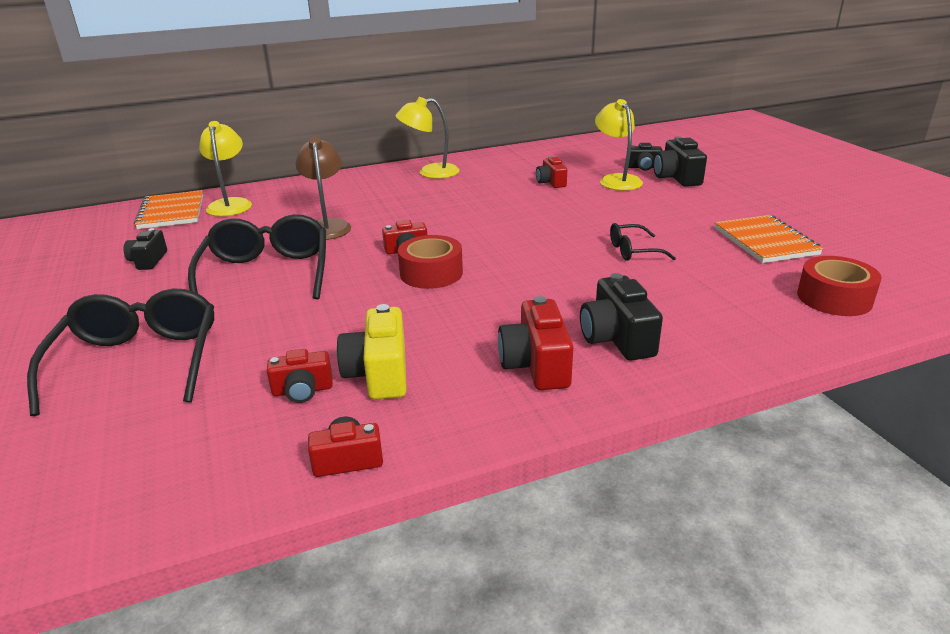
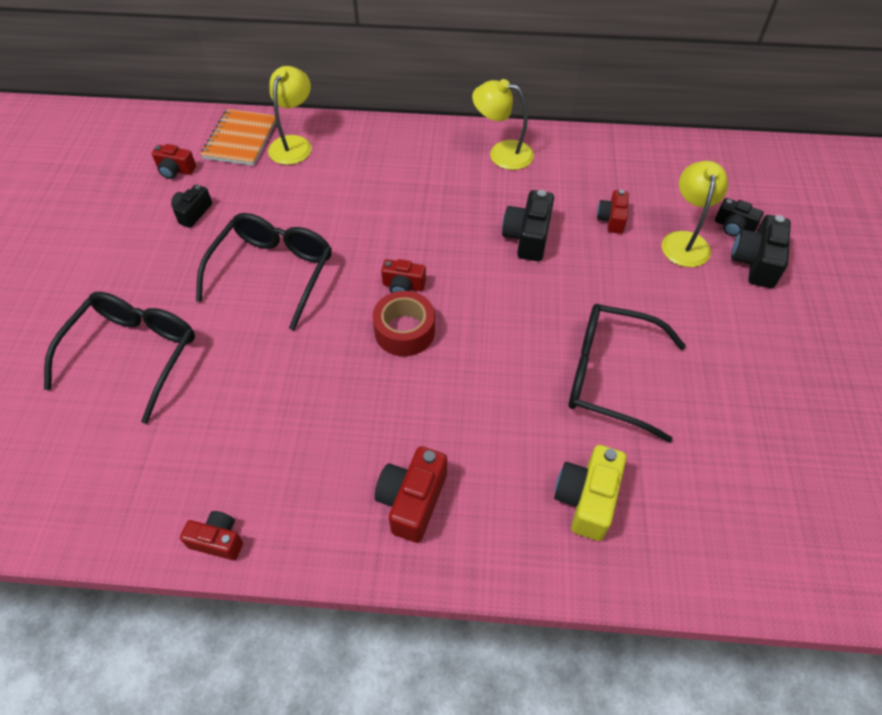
camera: 25 degrees right, 25 degrees up
red camera [267,349,333,403] -> red camera moved to [152,144,196,179]
brown lamp [296,137,351,240] -> none
yellow camera [337,304,407,400] -> yellow camera moved to [554,445,627,541]
black camera [580,273,663,361] -> black camera moved to [502,190,554,261]
black glasses [610,223,676,261] -> black glasses [569,304,686,443], size x1.96
orange notebook [715,215,823,263] -> none
red tape [797,256,882,316] -> none

